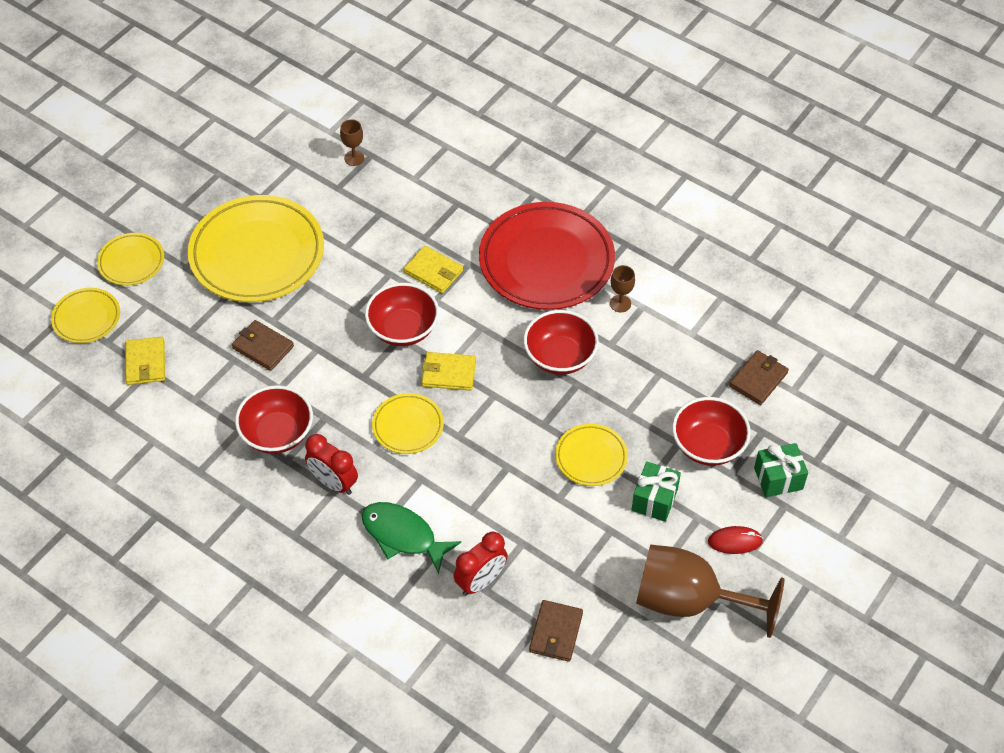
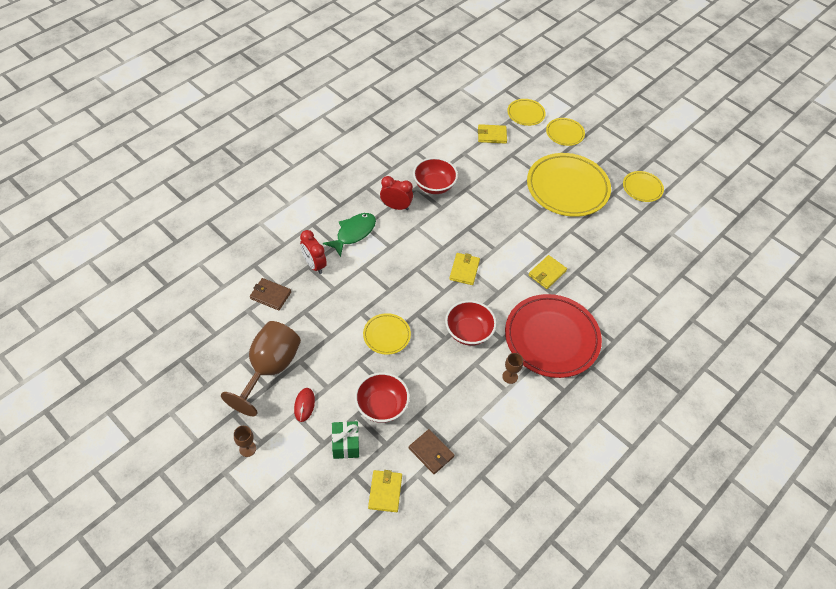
camera: 95 degrees right, 0 degrees up
brown wallet [232,320,294,371] -> none
red clock [305,434,358,495] -> red clock turned 60 degrees clockwise [380,176,413,210]
brown goblet [340,119,364,166] -> brown goblet moved to [234,426,256,457]
red bowl [365,283,439,346] -> none
yellow plate [372,393,444,454] -> yellow plate moved to [623,171,664,202]
green gift [632,461,681,522] -> none
none -> yellow wallet [368,470,402,512]

